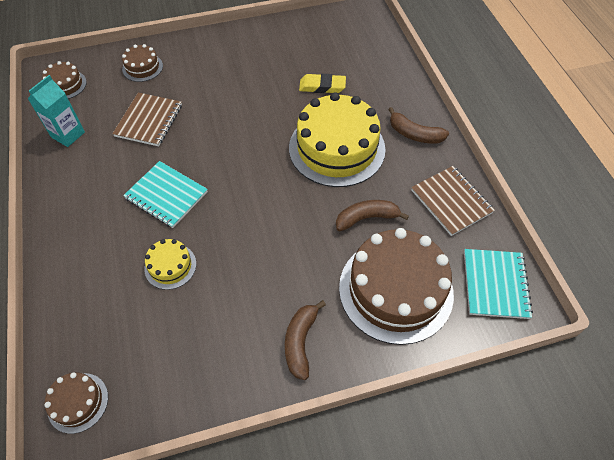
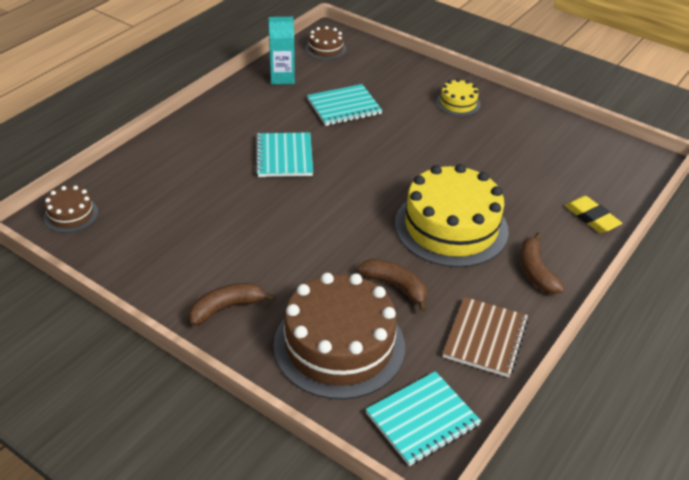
camera: 50 degrees right, 15 degrees down
brown notebook [112,92,182,146] -> turquoise notebook [307,84,382,126]
brown cake [122,44,163,82] -> none
yellow cake [144,239,196,290] -> yellow cake moved to [436,79,481,116]
yellow eraser [299,74,346,93] -> yellow eraser moved to [565,196,622,233]

